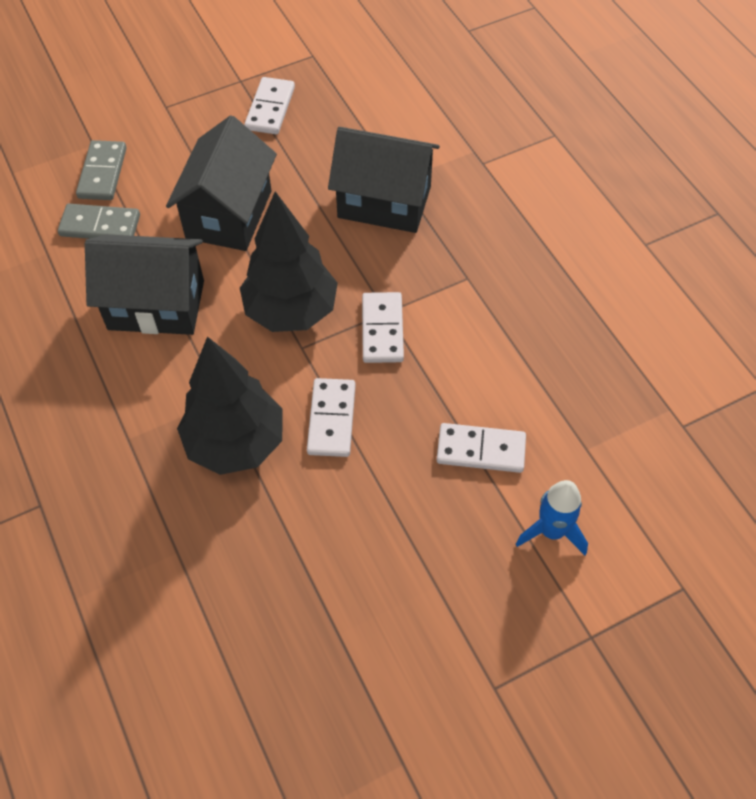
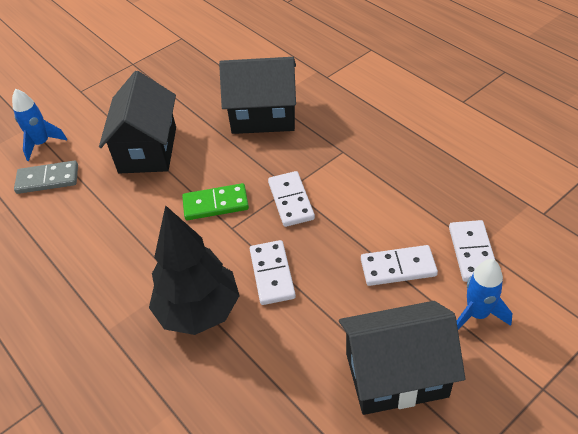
camera: 10 degrees left, 10 degrees down
grey domino [76,140,127,200] -> blue rocket [12,89,67,161]
black house [85,234,204,335] -> black house moved to [339,301,465,415]
black tree [240,191,338,332] -> green domino [182,183,249,220]
white domino [244,77,295,134] -> white domino moved to [449,220,495,282]

